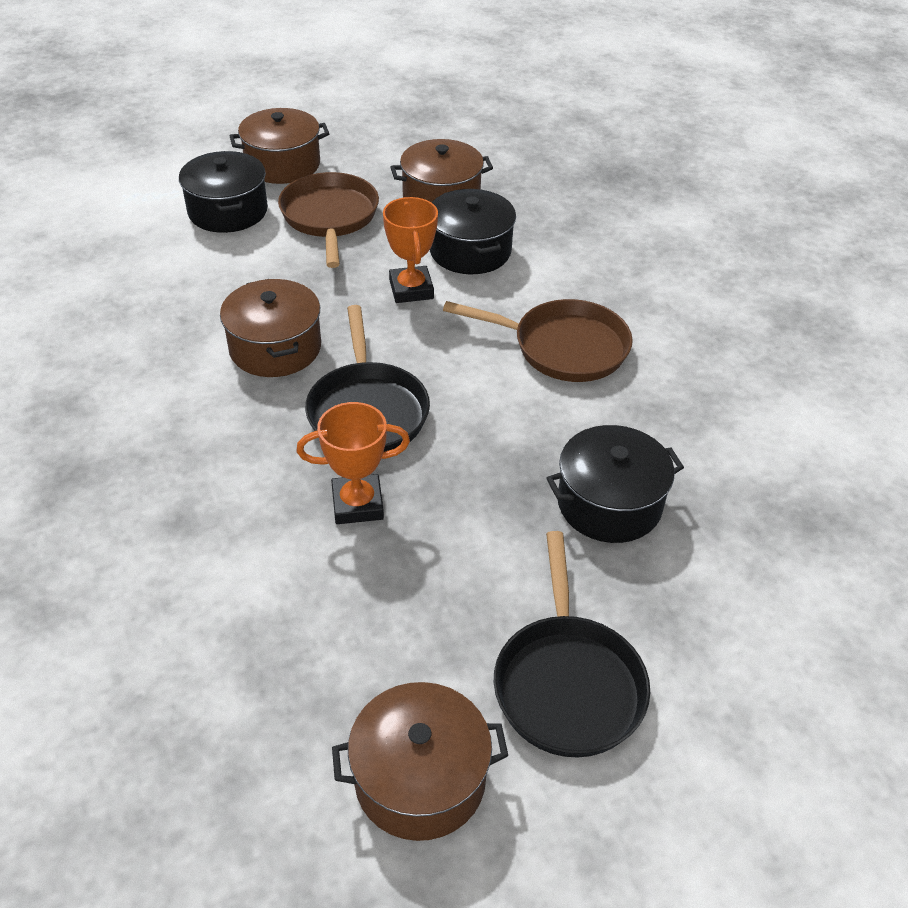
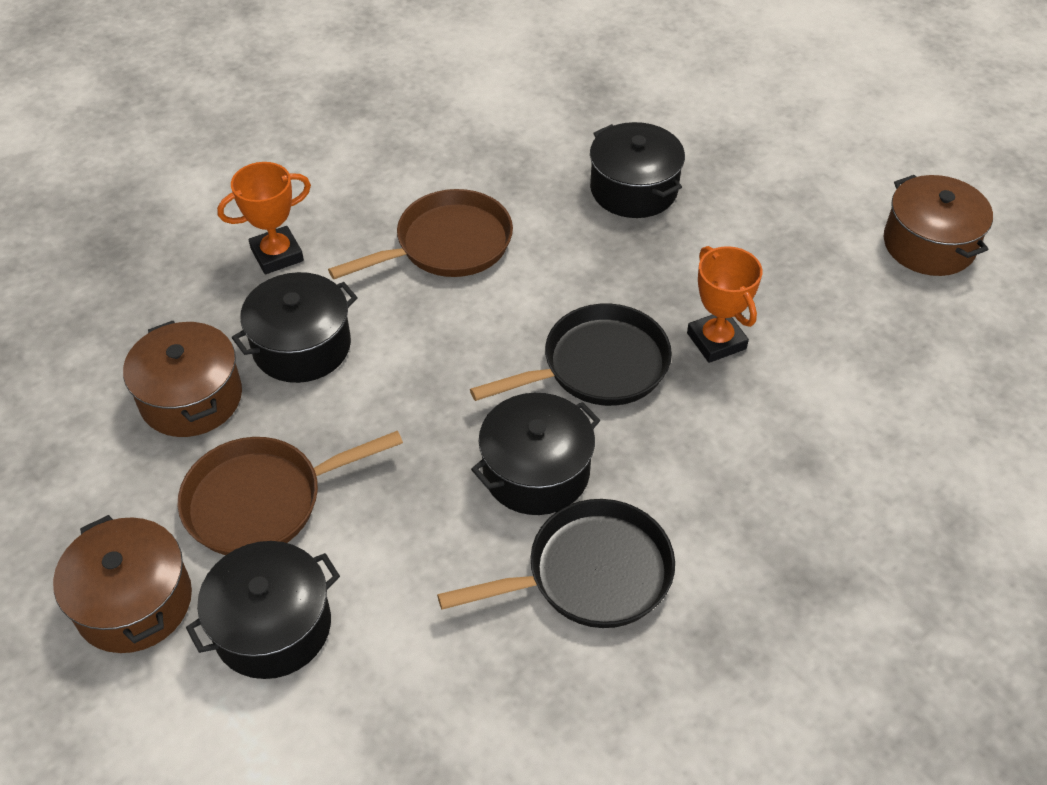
camera: 105 degrees left, 5 degrees up
brown pot [220,279,321,377] -> black pot [471,393,600,515]
orange trophy [383,197,438,303] -> orange trophy moved to [217,162,311,274]
brown pan [443,299,633,382] -> brown pan turned 60 degrees clockwise [328,189,513,279]
black pan [494,531,650,758] -> black pan moved to [437,499,675,628]

